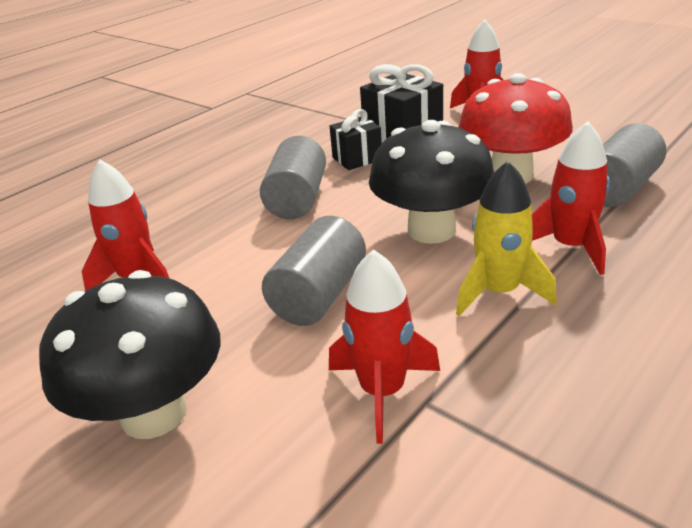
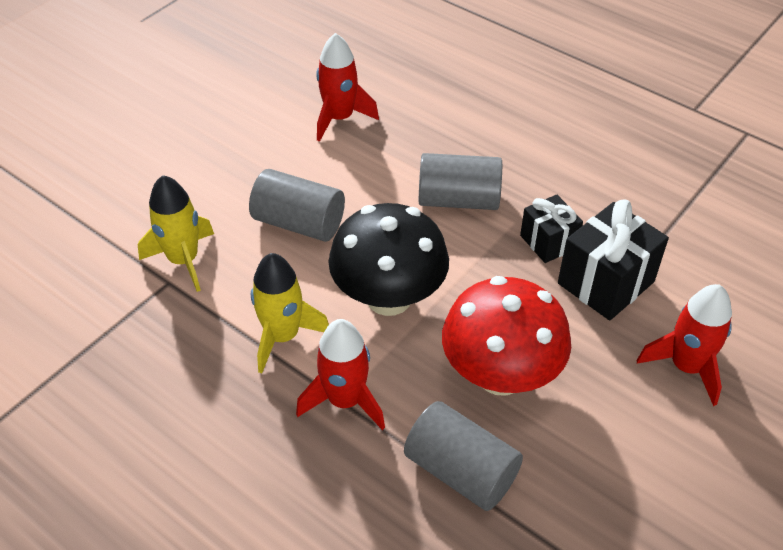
camera: 85 degrees right, 15 degrees up
black mushroom [39,270,220,439] -> none
red rocket [329,249,440,444] -> yellow rocket [138,175,214,292]

